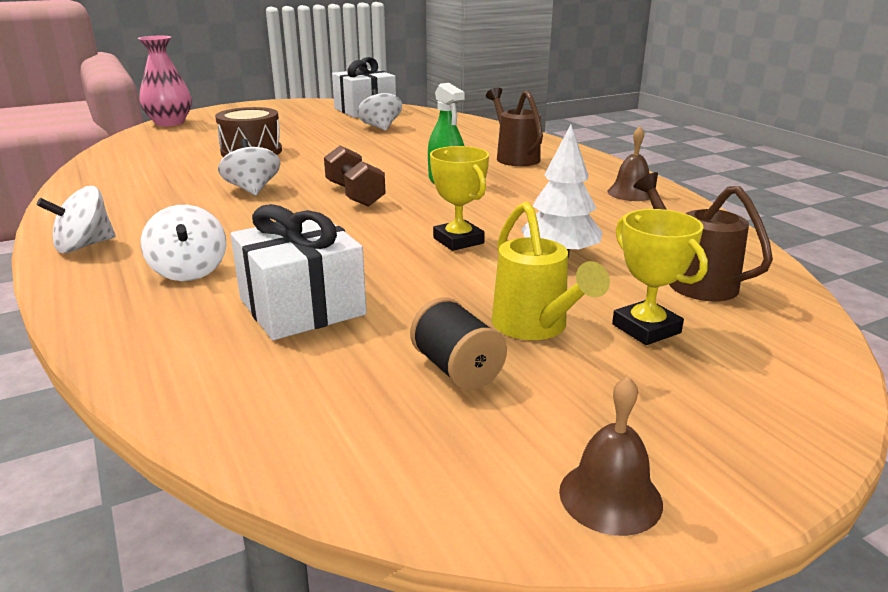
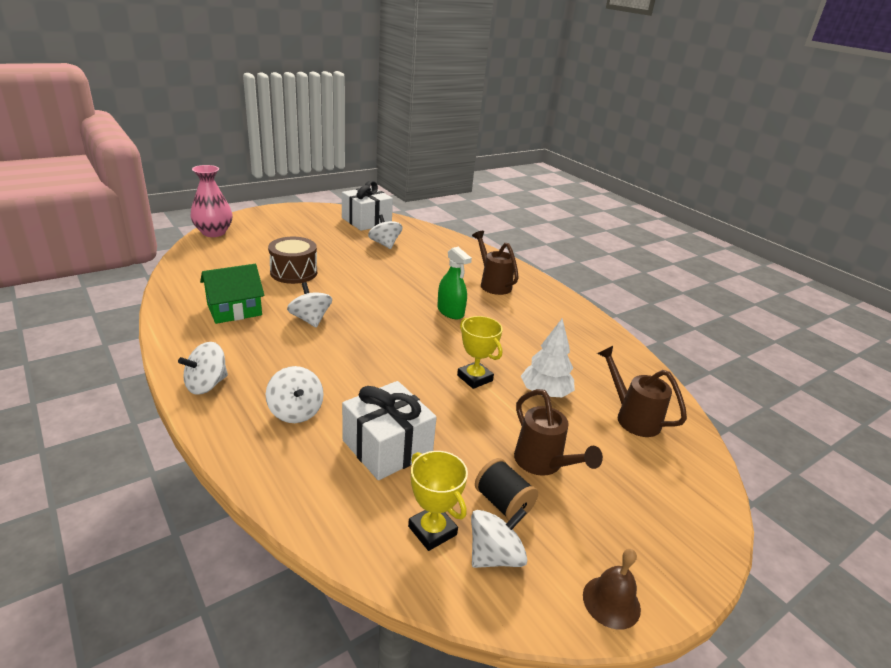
camera: 10 degrees left, 5 degrees up
brown dumbbell [324,145,386,207] -> none
yellow watering can [492,201,610,340] -> brown watering can [514,389,603,476]
brown bell [607,126,650,201] -> none
yellow trophy [612,209,708,345] -> yellow trophy moved to [408,451,468,551]
none -> green house [200,264,265,324]
none -> white spinning top [471,508,527,568]

